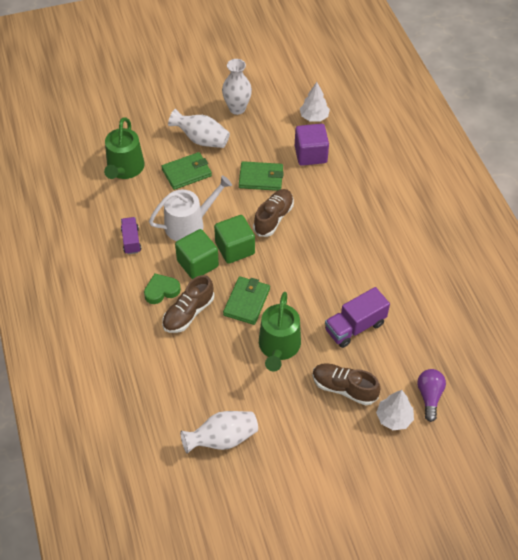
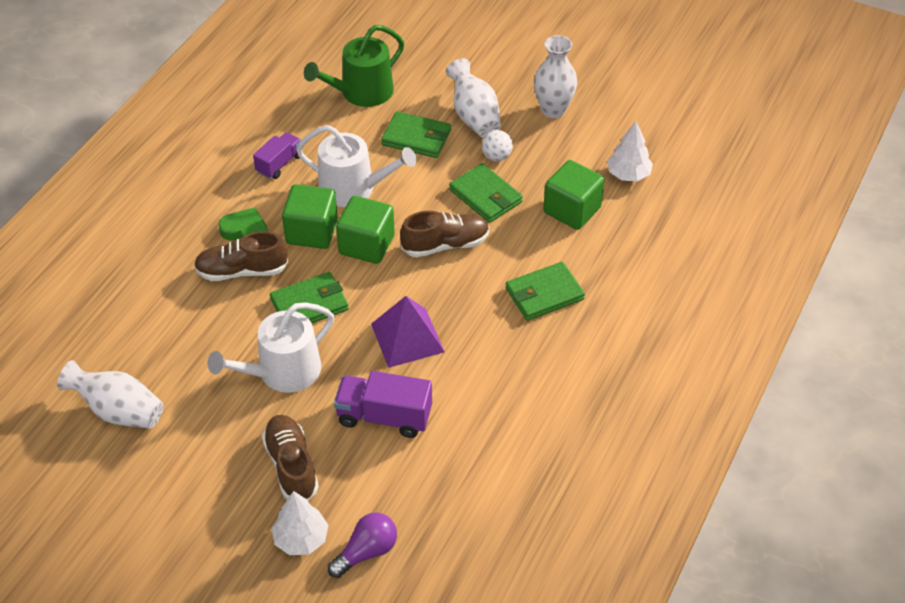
camera: 45 degrees right, 5 degrees down
green watering can [259,292,301,371] -> white watering can [208,302,334,393]
purple cube [295,124,329,166] -> green cube [543,160,605,230]
none -> purple pyramid [371,296,445,368]
none -> white ball [482,130,513,161]
none -> green wallet [505,262,585,321]

